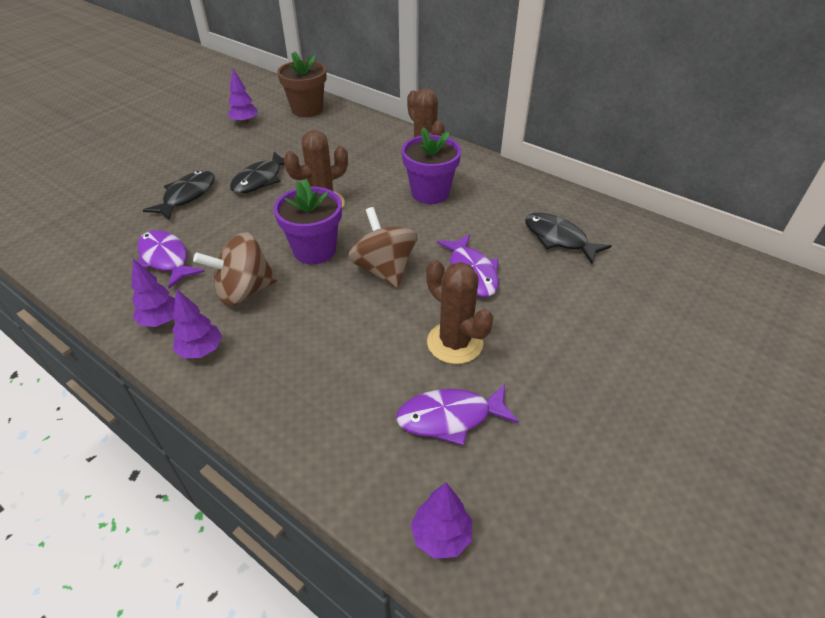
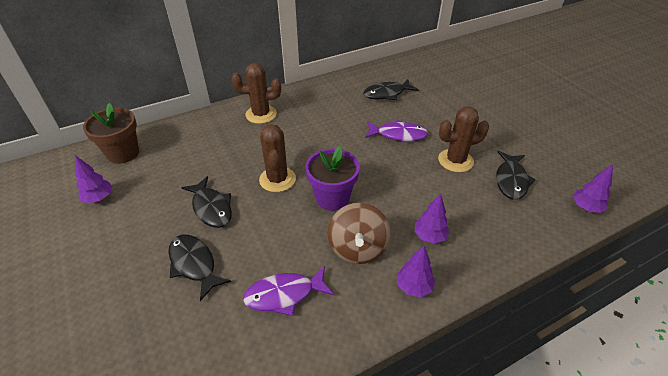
camera: 65 degrees left, 0 degrees up
purple tree [131,259,175,327] -> purple tree moved to [415,194,449,244]
brown spinning top [348,207,417,288] -> none
purple fish [396,384,519,446] -> black fish [496,151,536,199]
purple flower pot [402,127,461,204] -> none

